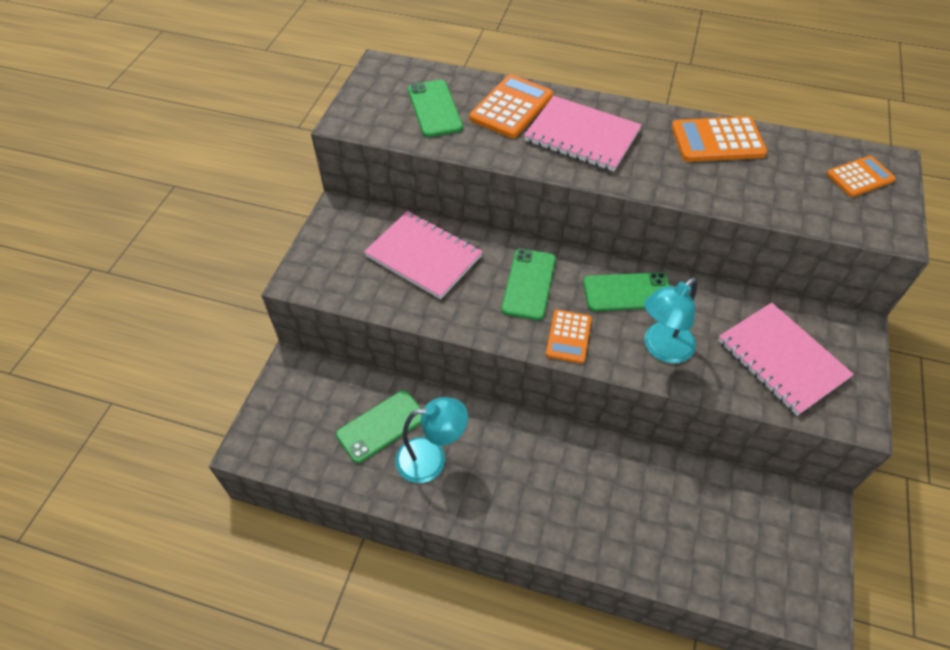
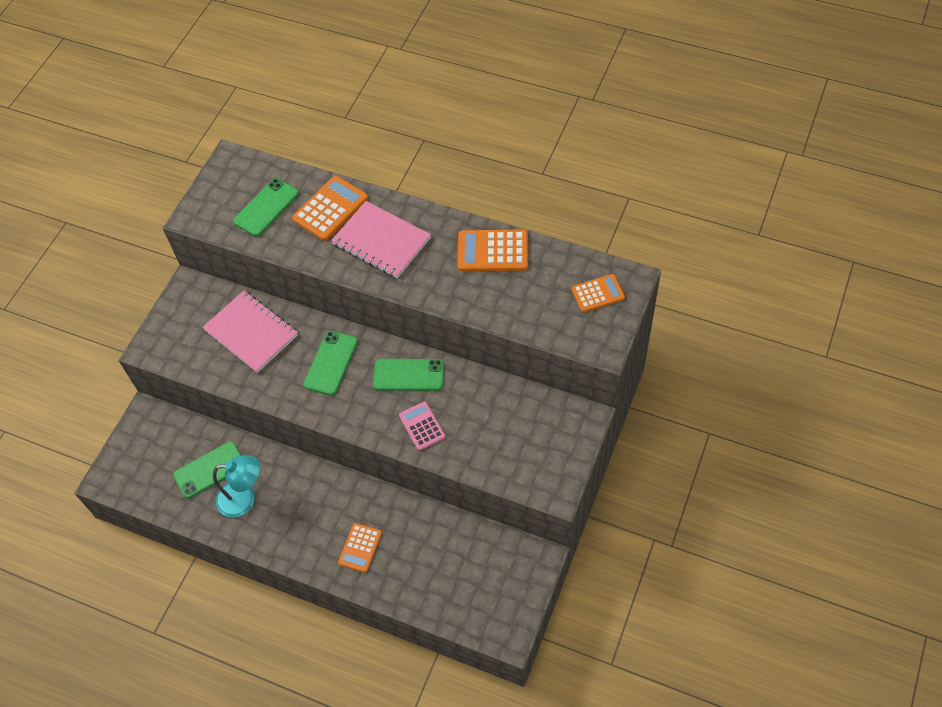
camera: 10 degrees right, 5 degrees up
green phone [408,80,463,137] -> green phone turned 45 degrees clockwise [233,178,299,236]
orange calculator [546,310,592,364] -> orange calculator moved to [338,523,382,573]
turquoise lamp [644,277,697,364] -> pink calculator [399,402,445,451]
pink notebook [718,303,854,416] -> none

